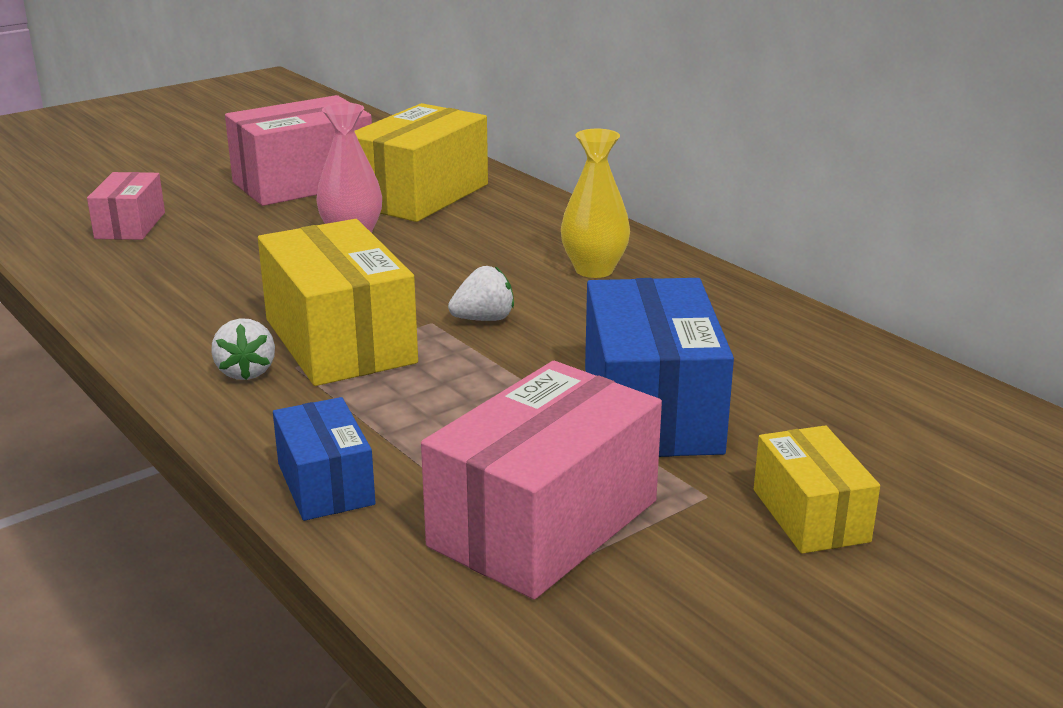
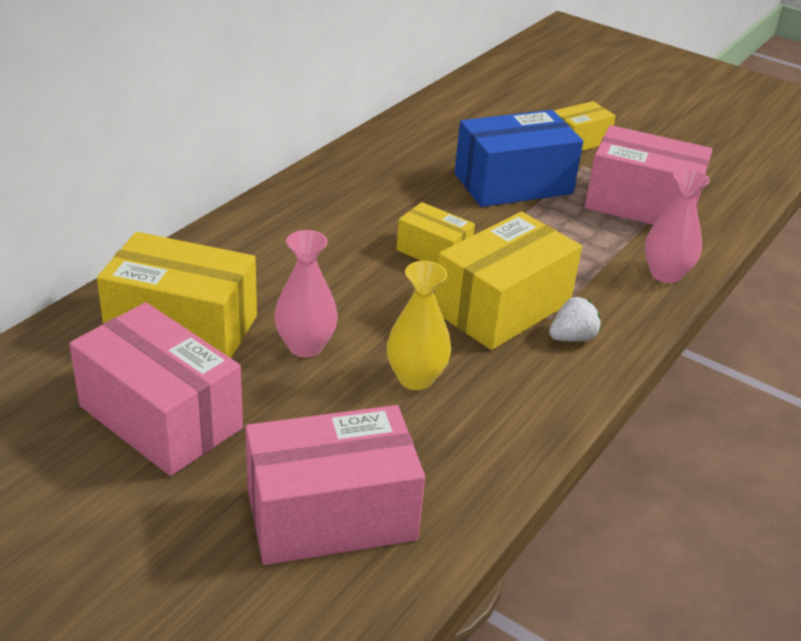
camera: 110 degrees left, 10 degrees up
pink box [87,172,165,240] -> pink box [245,405,425,565], size x1.79
blue box [273,397,375,521] -> pink vase [645,168,710,283]
white strawberry [448,266,514,321] -> yellow box [396,202,475,263]
yellow vase [561,129,630,278] -> yellow vase moved to [387,261,451,390]

